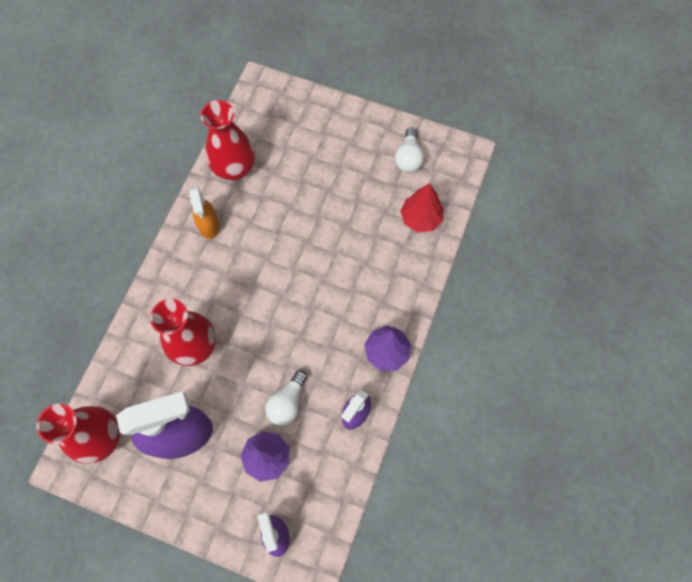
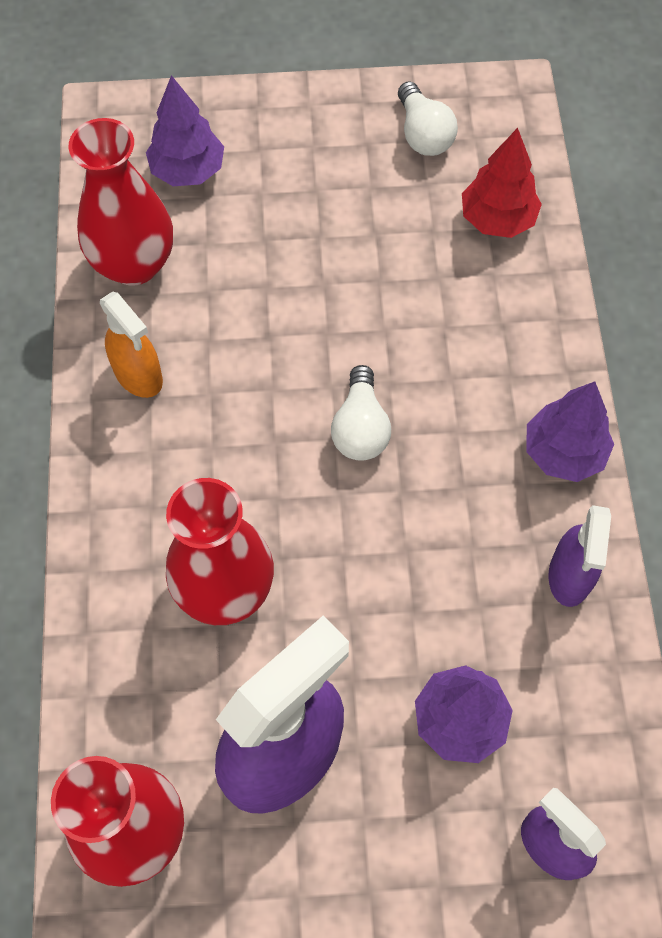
camera: 25 degrees left, 5 degrees down
white light bulb [265,370,307,426] -> white light bulb moved to [331,365,391,461]
none -> purple tree [146,75,224,186]

